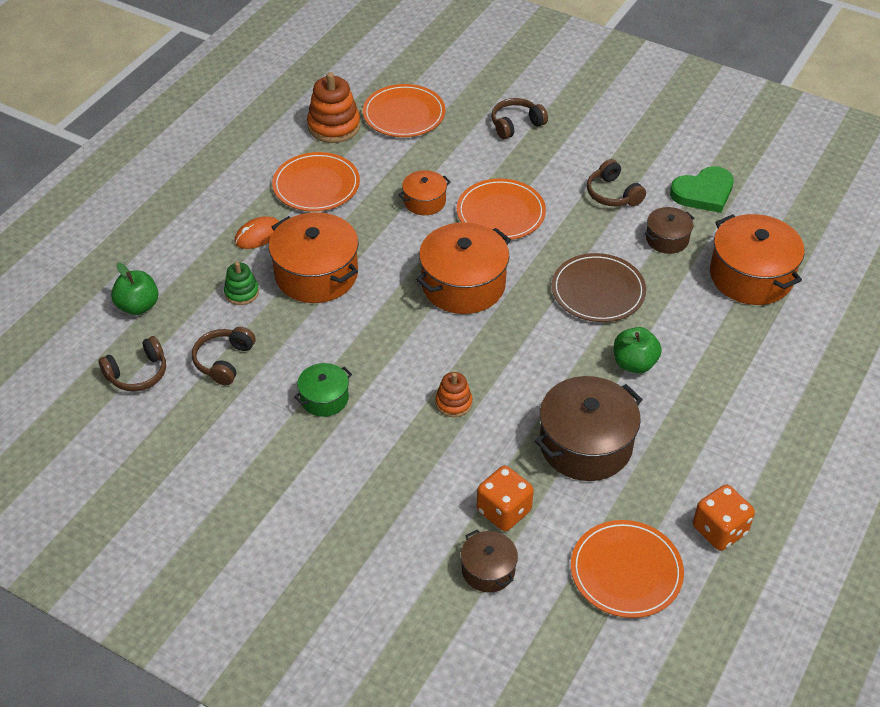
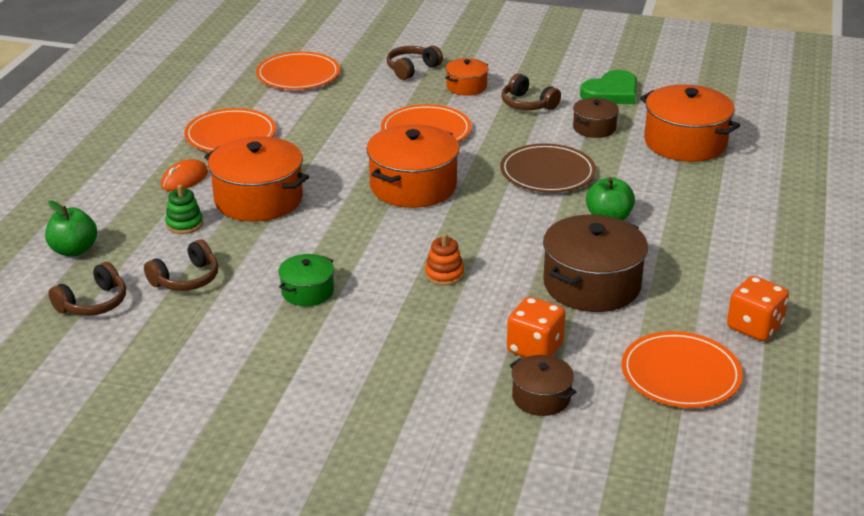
camera: 15 degrees left, 15 degrees down
brown headphones [192,327,255,385] -> brown headphones turned 135 degrees counterclockwise [144,239,219,291]
orange stacking toy [307,72,360,143] -> none
orange pot [398,170,451,215] -> orange pot moved to [445,58,489,96]

